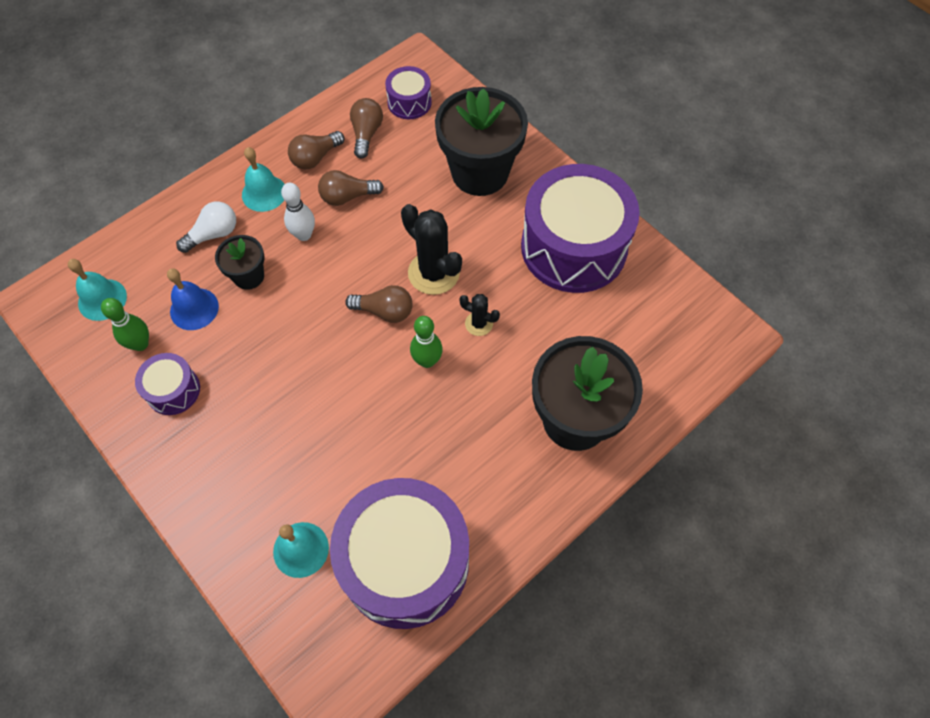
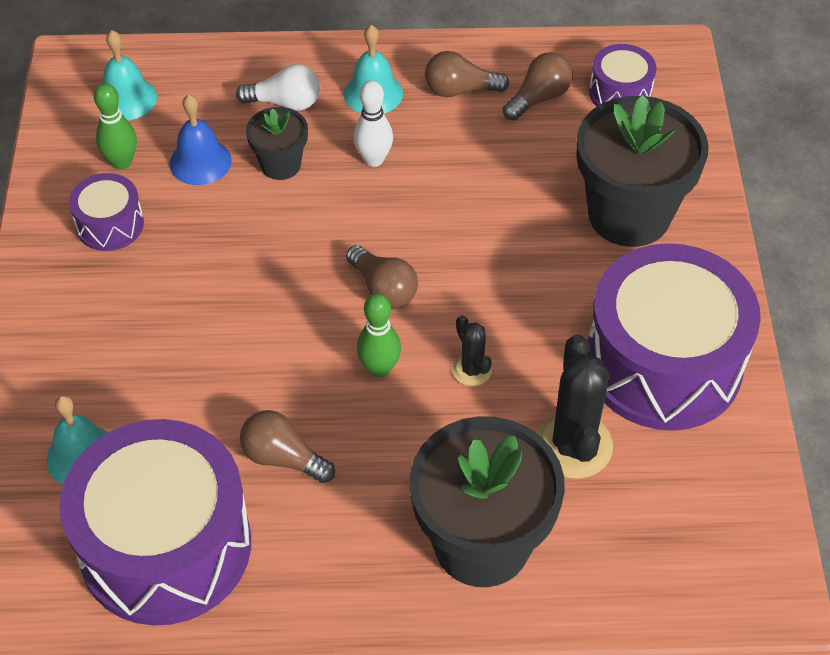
camera: 40 degrees right, 10 degrees down
brown light bulb [318,170,384,206] -> brown light bulb moved to [240,410,335,483]
black cactus [401,204,462,295] -> black cactus moved to [536,334,613,479]

